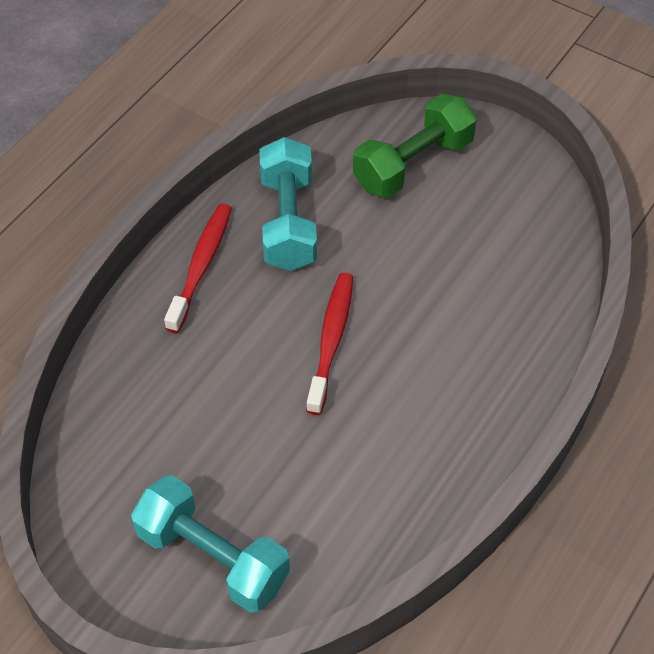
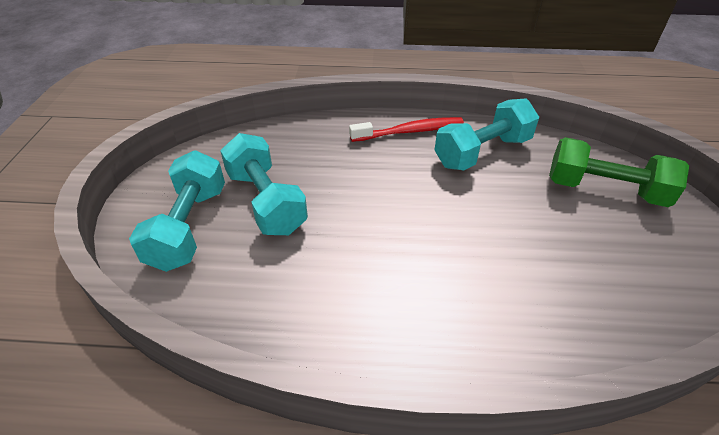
camera: 60 degrees right, 10 degrees down
red toothbrush [306,273,353,415] -> none
none -> turquoise dumbbell [220,133,308,235]

